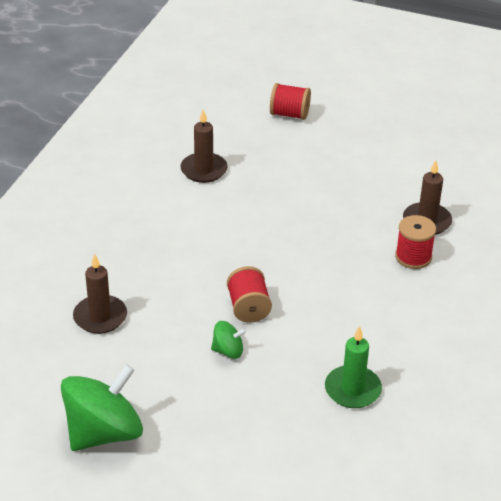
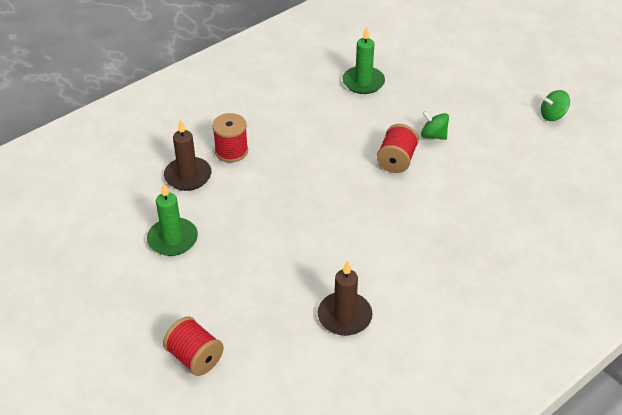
camera: 150 degrees left, 5 degrees up
green spinning top [61,364,143,451] -> green spinning top [541,90,570,121], size x0.47
brown candle [73,253,127,334] -> none
none -> green candle [147,183,198,256]

